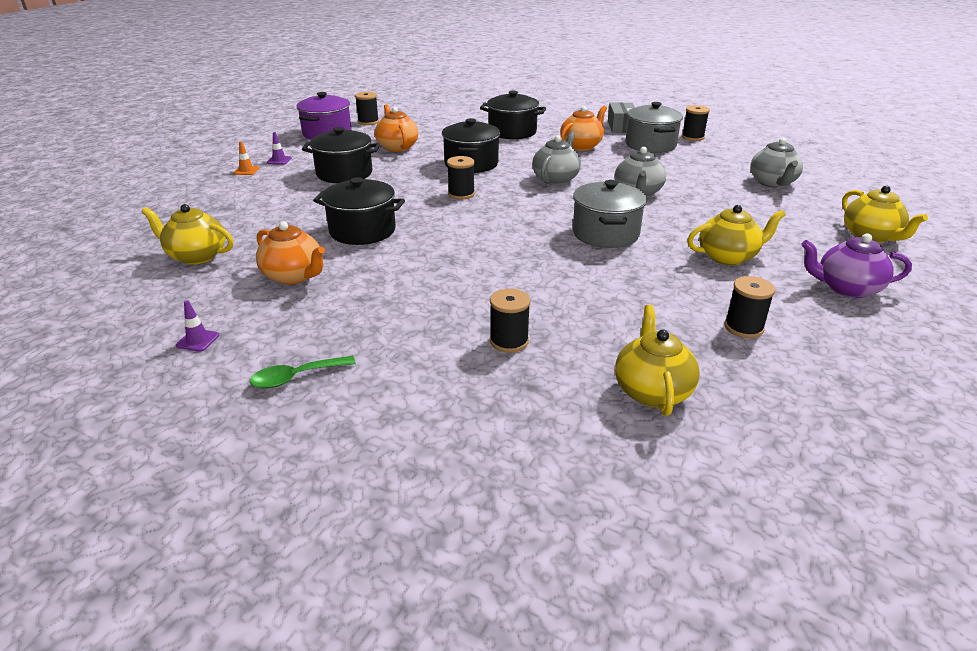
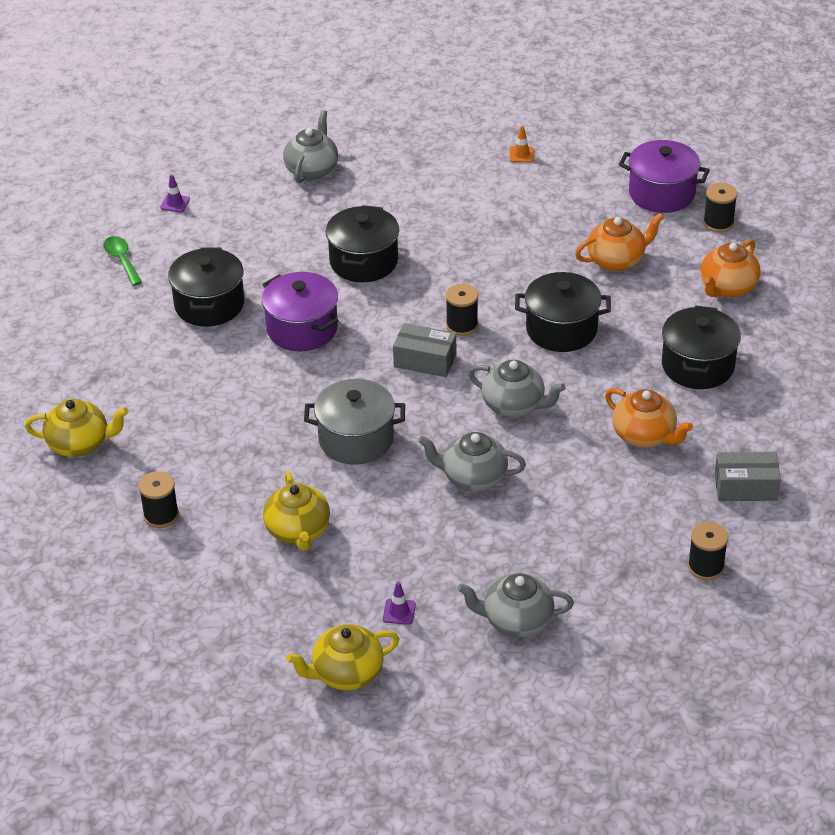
camera: 90 degrees right, 10 degrees up
yellow teapot [142,204,233,265] -> grey teapot [283,110,338,183]
orange teapot [256,222,325,285] -> orange teapot moved to [701,239,760,297]
purple traffic cone [267,132,292,165] -> purple traffic cone moved to [383,581,416,625]
black pot [302,127,380,183] -> black pot moved to [168,248,244,327]
black spool [490,289,531,353] -> none
grey pot [625,102,683,153] -> none
purple teapot [801,234,912,298] -> none
none -> purple pot [262,272,339,351]
none -> grey box [393,323,456,377]

